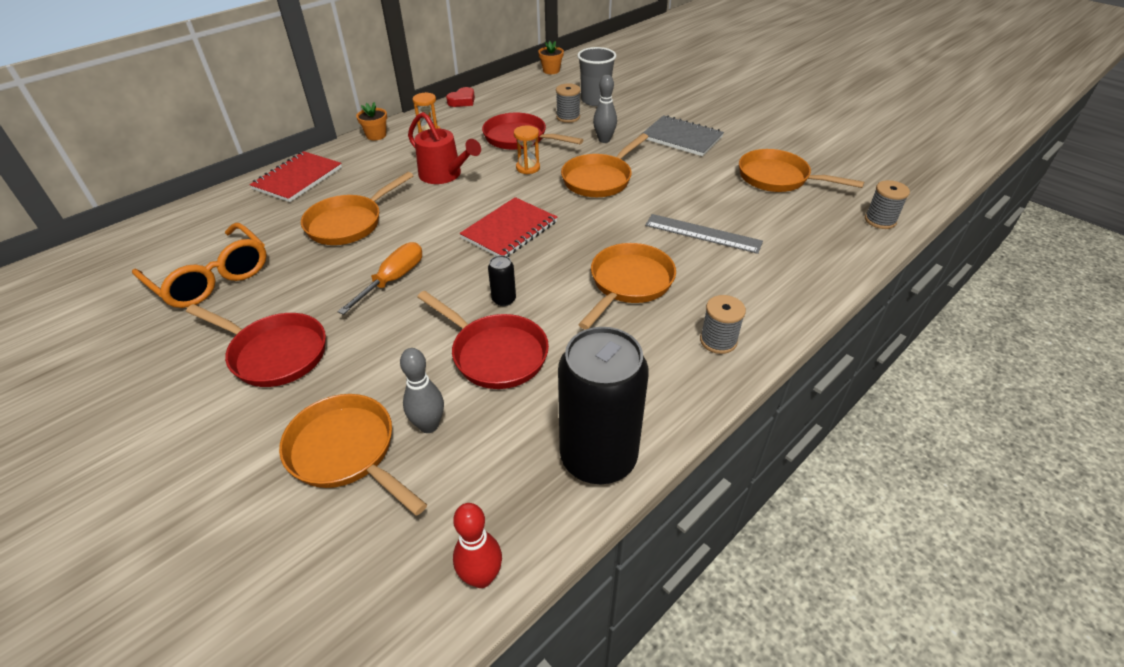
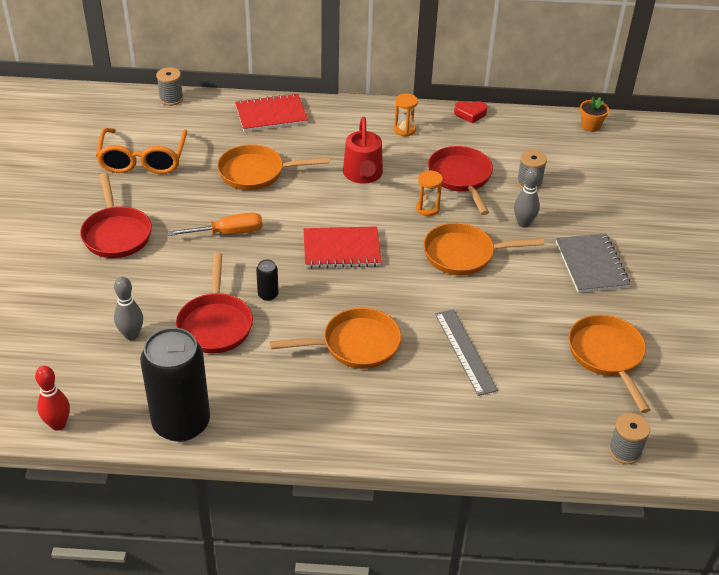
camera: 45 degrees right, 0 degrees up
orange pan [279,394,427,516] -> none
orange flower pot [356,102,387,141] -> none
grey cup [577,47,616,106] -> none
grey spool [700,295,746,354] -> grey spool moved to [156,67,183,106]

